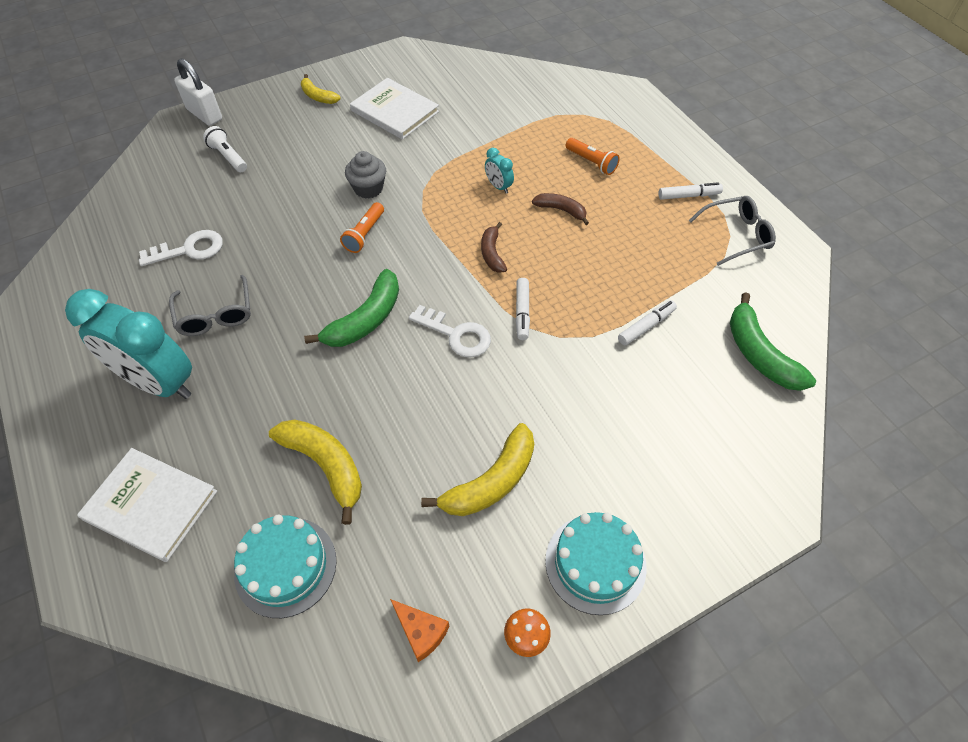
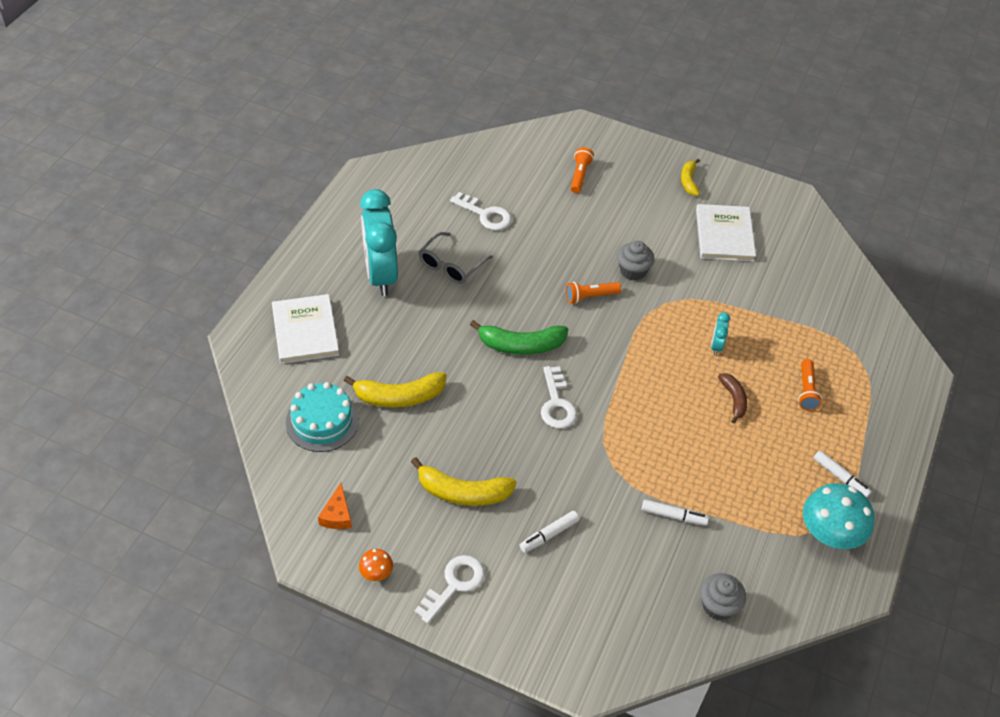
camera: 50 degrees right, 5 degrees down
white padlock [174,58,222,126] -> none
white flashlight [203,126,247,172] -> orange flashlight [571,147,594,193]
yellow banana [269,419,362,525] -> yellow banana turned 75 degrees clockwise [344,372,447,408]
brown banana [481,222,507,273] -> none
white marker [516,278,530,340] -> white marker moved to [520,511,579,553]
turquoise cake [545,512,647,615] -> white key [414,555,485,624]
grey glasses [689,196,776,266] -> turquoise mushroom [803,483,874,549]
green banana [730,292,816,391] -> grey cupcake [700,573,746,620]

